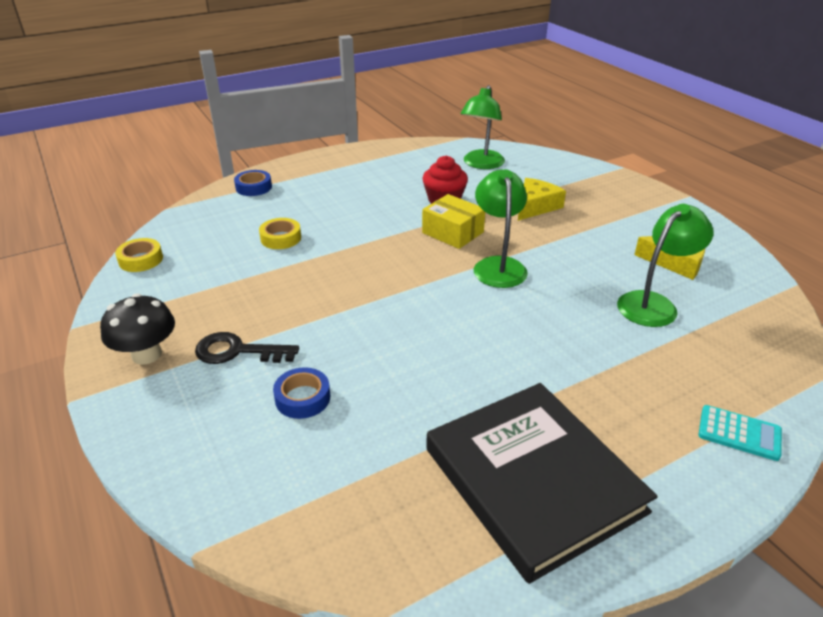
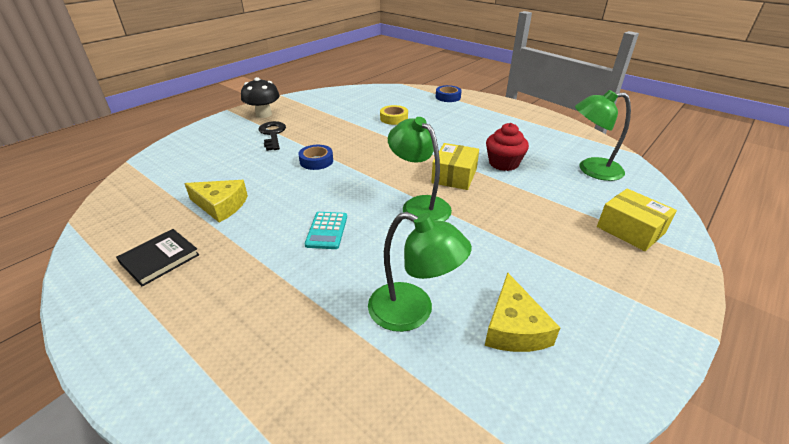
camera: 70 degrees right, 0 degrees up
yellow tape [115,238,163,272] -> none
blue tape [273,367,330,419] -> blue tape moved to [298,145,333,170]
black book [426,383,657,584] -> black book [116,229,199,287], size x0.46
green lamp [474,169,528,288] -> green lamp turned 105 degrees counterclockwise [388,117,452,221]
yellow cheese [518,178,566,221] -> yellow cheese moved to [184,180,248,223]
turquoise calculator [698,405,782,461] -> turquoise calculator moved to [305,212,347,249]
none -> yellow box [597,189,677,251]

